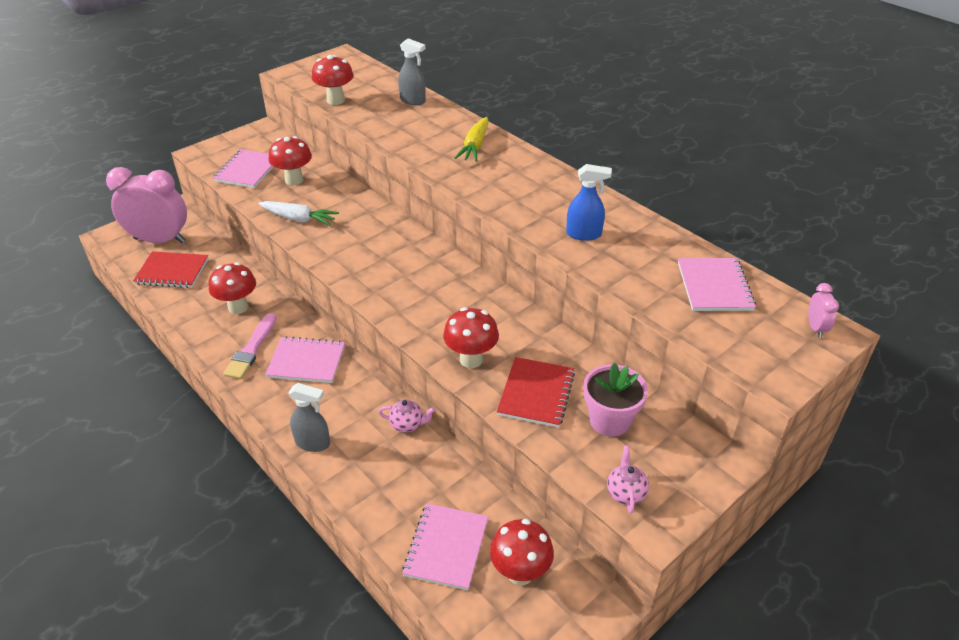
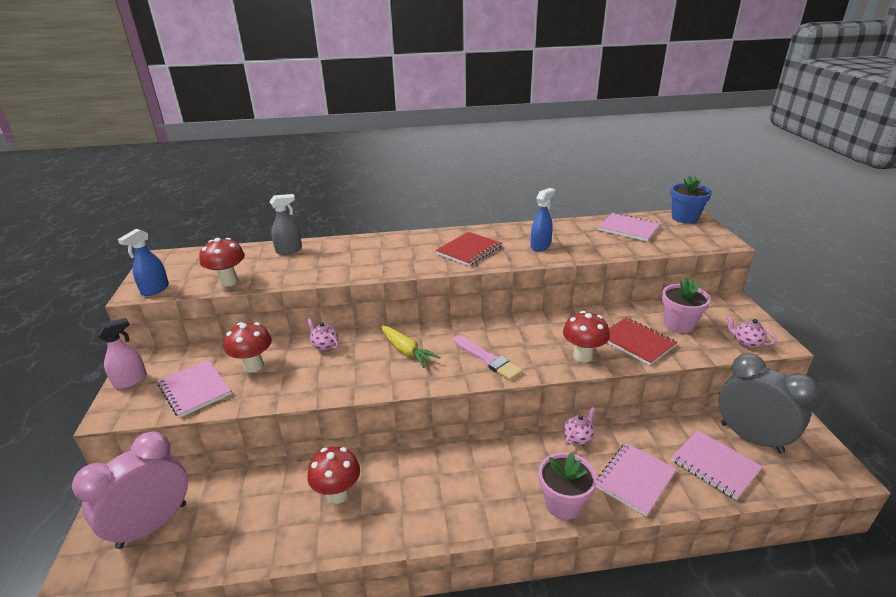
camera: 55 degrees left, 10 degrees down
red notebook [133,251,208,288] -> red notebook moved to [435,232,501,266]
pink brush [223,313,276,379] -> pink brush moved to [454,335,522,381]
white carrot [258,201,339,226] -> none
pink notebook [265,336,345,383] -> pink notebook moved to [595,443,677,517]
grey spray bottle [288,383,330,452] -> pink flower pot [539,452,597,520]
yellow carrot [455,117,489,162] -> yellow carrot moved to [381,325,440,368]
red mushroom [490,519,554,585] -> grey clock [718,353,819,453]
pink clock [808,283,839,338] -> blue flower pot [670,176,712,223]
none -> pink spray bottle [96,318,147,389]
none -> blue spray bottle [118,229,169,296]
none -> pink teapot [307,318,339,351]

